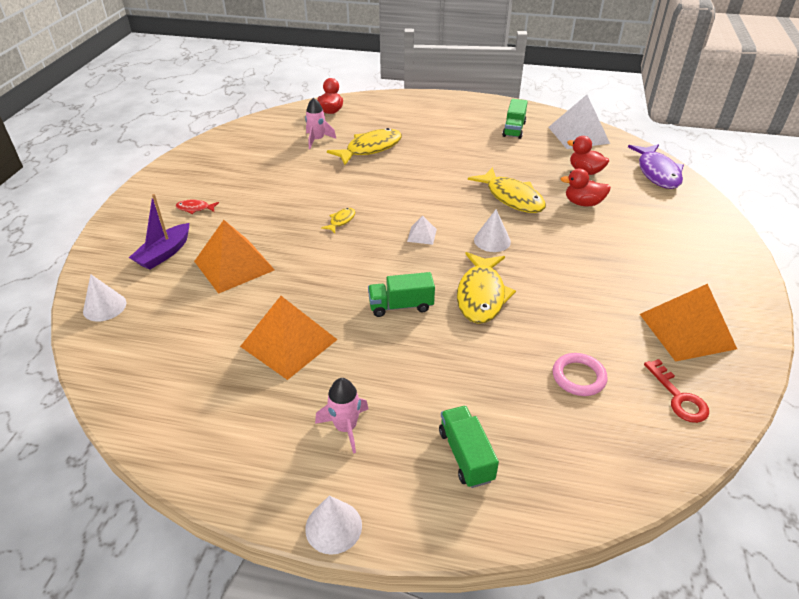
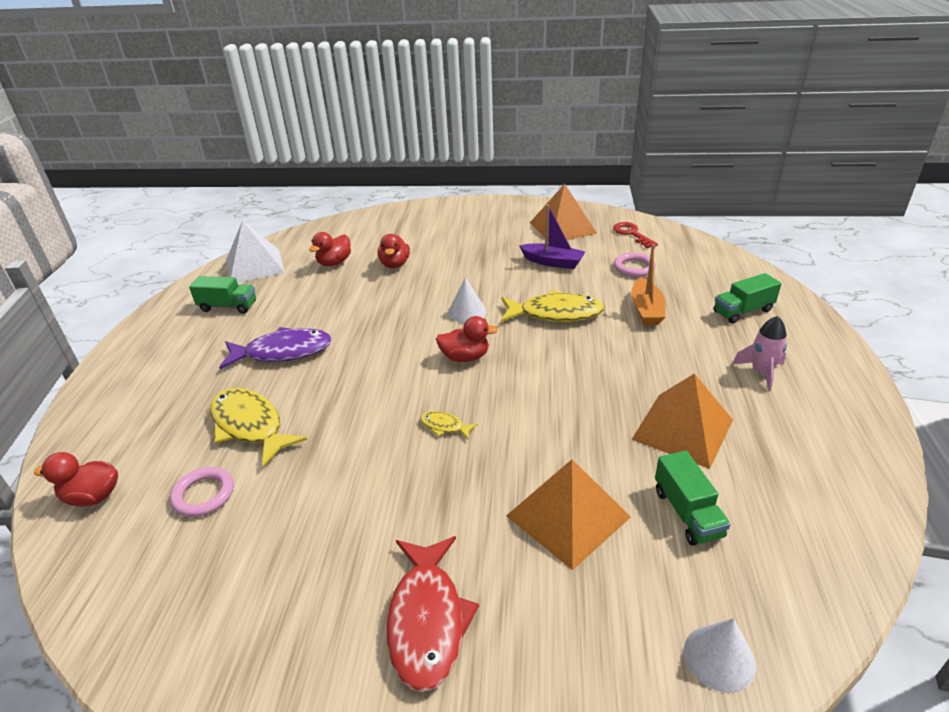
camera: 95 degrees left, 5 degrees down
purple boat [129,194,189,270] -> purple boat moved to [519,205,585,269]
red fish [176,200,219,214] -> red fish [386,536,479,692], size x2.16
pink rocket [305,97,336,149] -> pink ring [170,467,234,517]
white cone [305,496,362,555] -> none
green truck [368,272,435,317] -> green truck moved to [655,450,731,546]
white pyramid [407,215,437,245] -> red duck [436,316,498,362]
yellow fish [468,167,546,213] -> none
purple fish [628,144,684,189] -> purple fish moved to [219,327,332,369]
red key [644,359,709,423] -> red key turned 90 degrees counterclockwise [613,222,658,248]
none -> orange boat [631,245,666,325]

